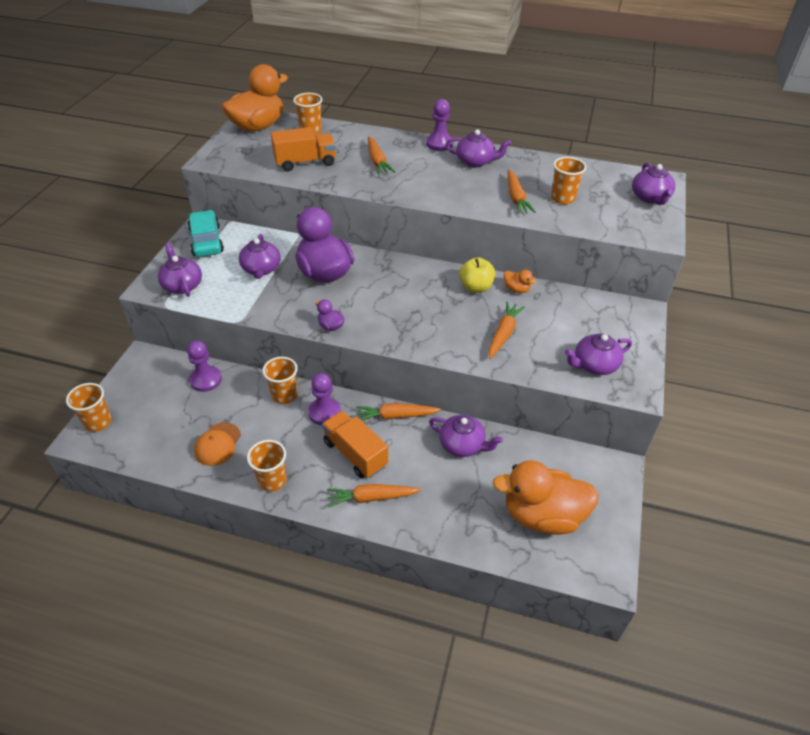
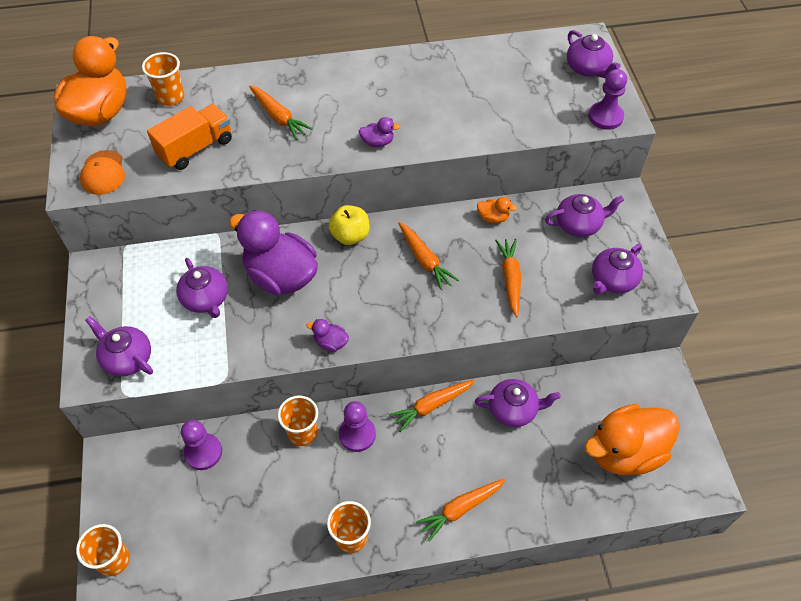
camera: 25 degrees left, 10 degrees up
turquoise car [188,210,224,257] -> none
orange cap [194,422,241,466] -> orange cap moved to [80,150,125,195]
orange truck [322,411,388,478] -> none
purple pawn [426,99,453,151] -> purple pawn moved to [588,69,627,130]
purple teapot [446,129,511,167] -> purple teapot moved to [545,194,624,237]
yellow apple [459,258,495,293] -> yellow apple moved to [329,205,370,245]
orange carrot [507,169,536,214] -> orange carrot moved to [398,222,459,290]
orange cup [551,157,587,204] -> none
none -> purple duck [359,117,400,147]

